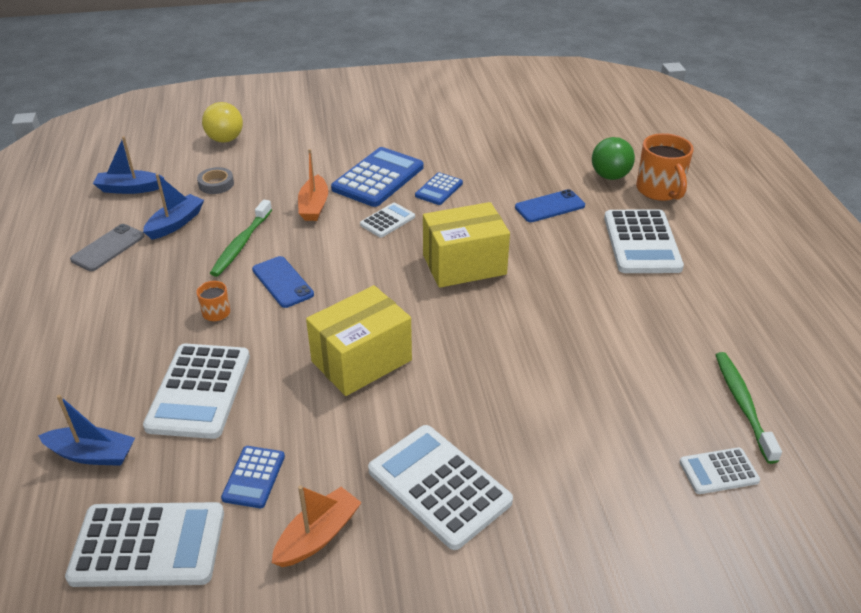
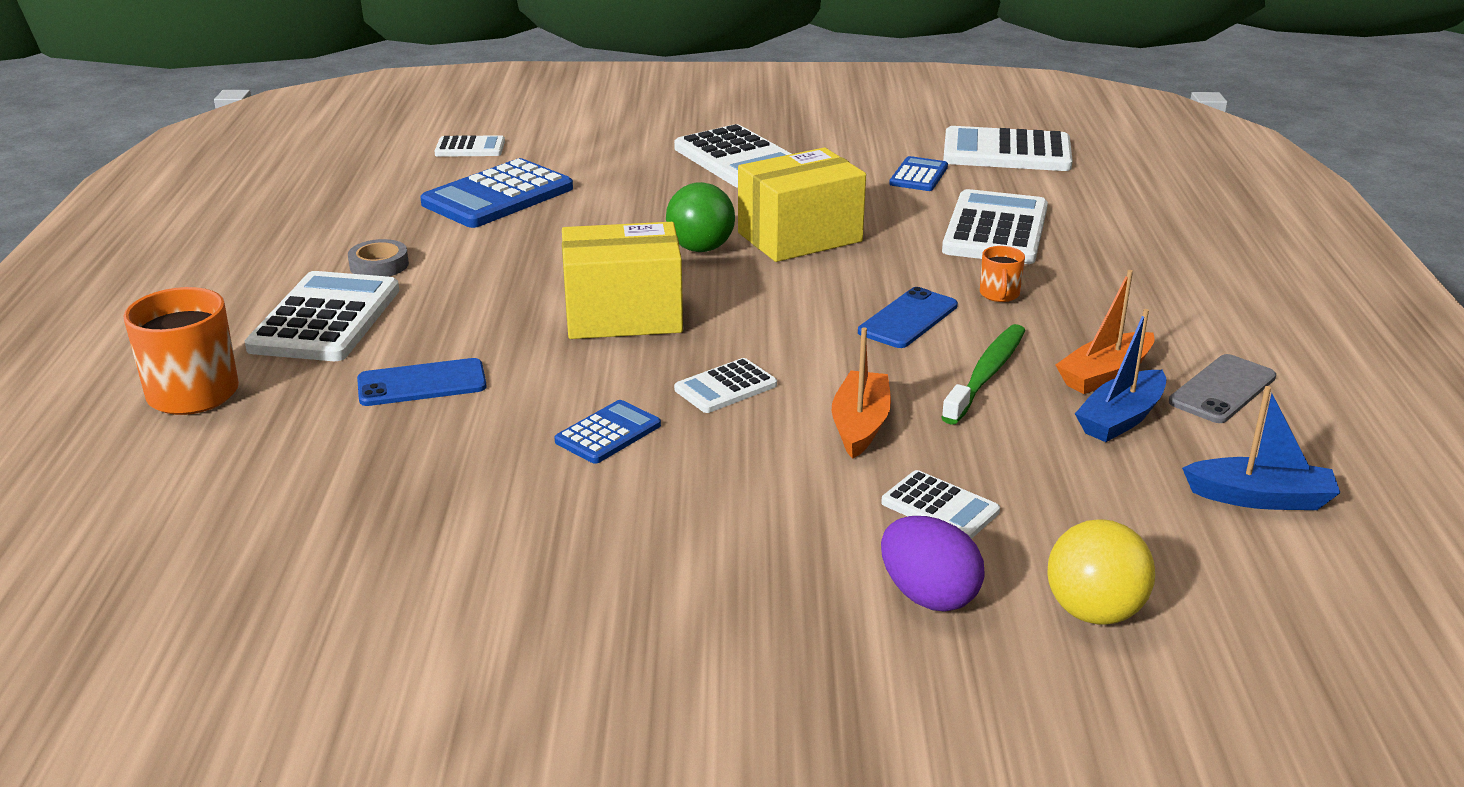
camera: 170 degrees left, 10 degrees down
blue boat [38,395,135,466] -> none
grey tape [197,167,234,194] -> grey tape moved to [348,239,409,277]
blue phone [252,256,314,308] -> blue phone turned 60 degrees clockwise [858,287,958,348]
orange boat [272,485,362,567] -> orange boat moved to [1056,270,1155,394]
blue calculator [331,147,423,207] -> blue calculator moved to [420,158,573,228]
green ball [592,137,635,180] -> green ball moved to [666,182,735,252]
green toothbrush [716,352,782,464] -> none
none -> white calculator [881,470,1000,539]
none -> purple egg [881,516,985,612]

